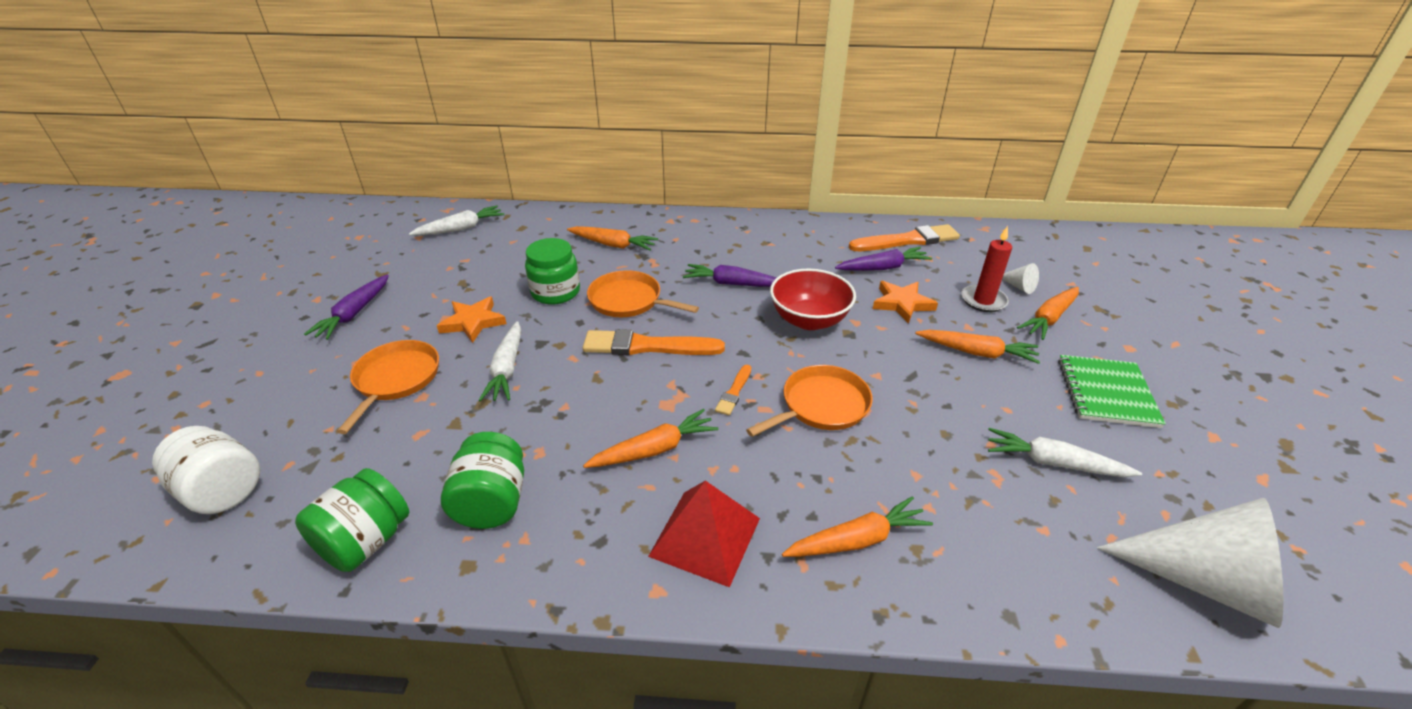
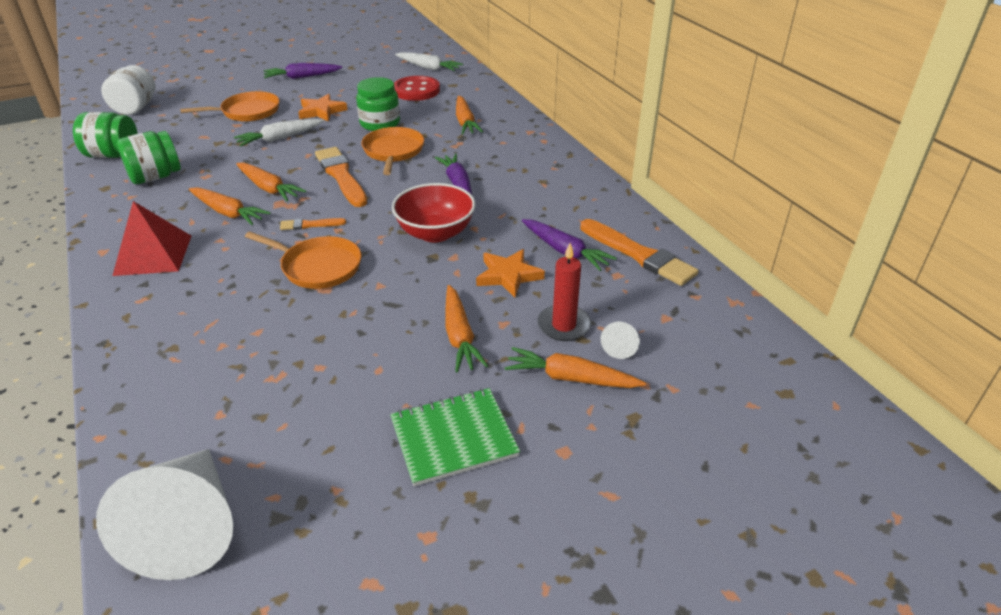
camera: 60 degrees right, 0 degrees up
orange carrot [782,496,933,557] -> orange carrot moved to [236,162,306,201]
white carrot [988,428,1142,477] -> none
none -> red button [394,76,440,101]

